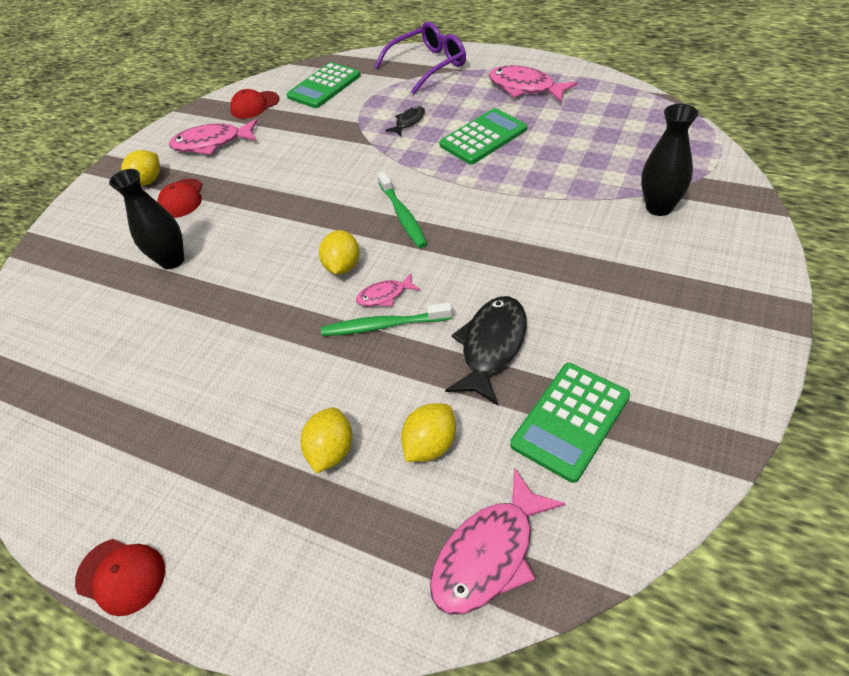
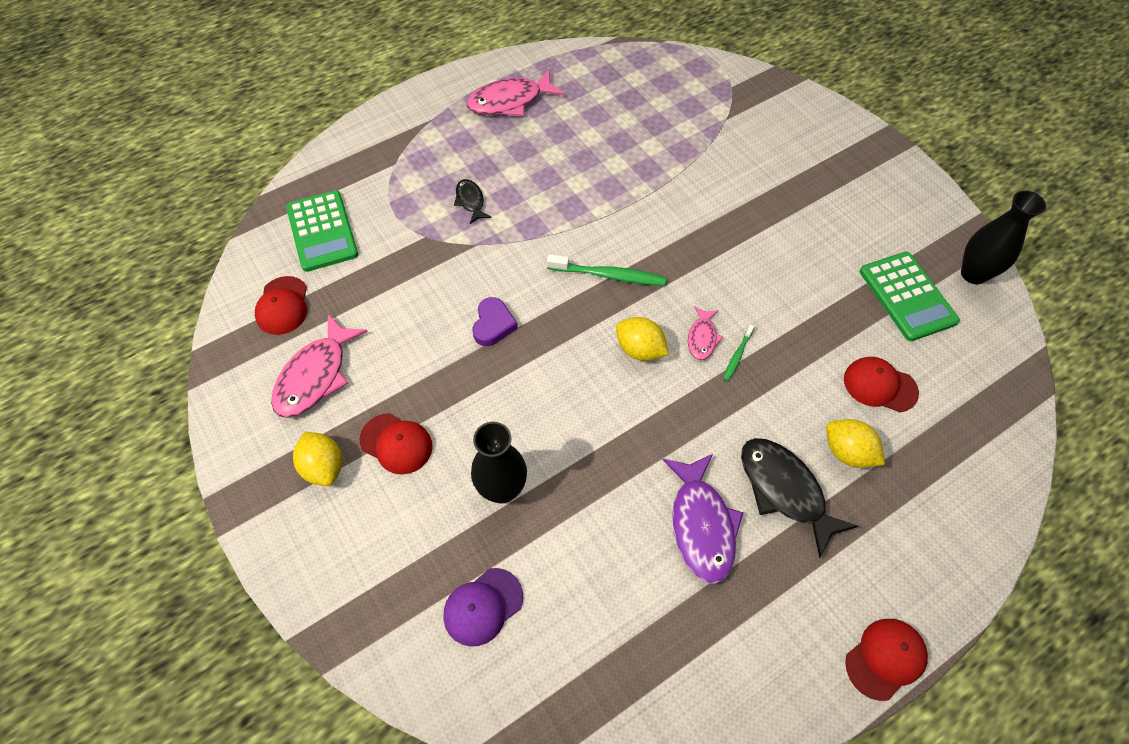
camera: 65 degrees left, 10 degrees up
green toothbrush [321,302,452,336] -> green toothbrush [723,324,755,381], size x0.54
purple glasses [374,22,466,94] -> none
yellow lemon [401,403,456,462] -> red cap [844,357,919,412]
pink fish [430,468,566,615] -> none
green calculator [439,108,527,165] -> none
black fish [445,296,527,405] -> black fish moved to [741,438,858,558]
black vase [641,104,698,216] -> black vase moved to [961,190,1046,284]
none -> purple cap [443,568,523,646]
none -> purple heart [473,297,518,346]
none -> purple fish [663,454,744,584]

